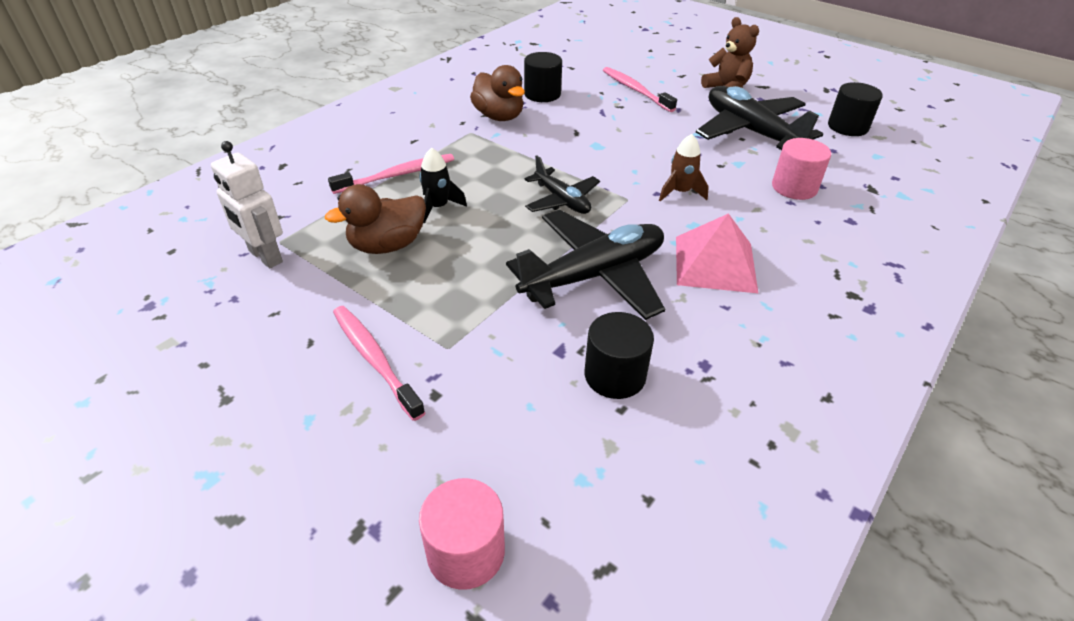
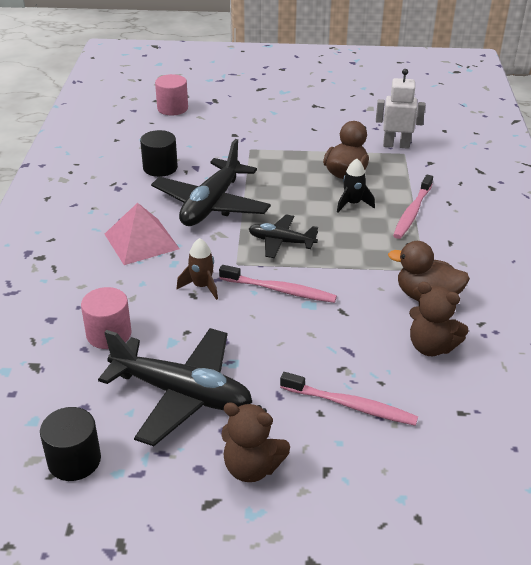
camera: 145 degrees right, 5 degrees down
pink toothbrush [333,306,425,421] -> pink toothbrush moved to [219,265,337,303]
black cylinder [524,52,562,102] -> brown teddy bear [409,282,469,356]

